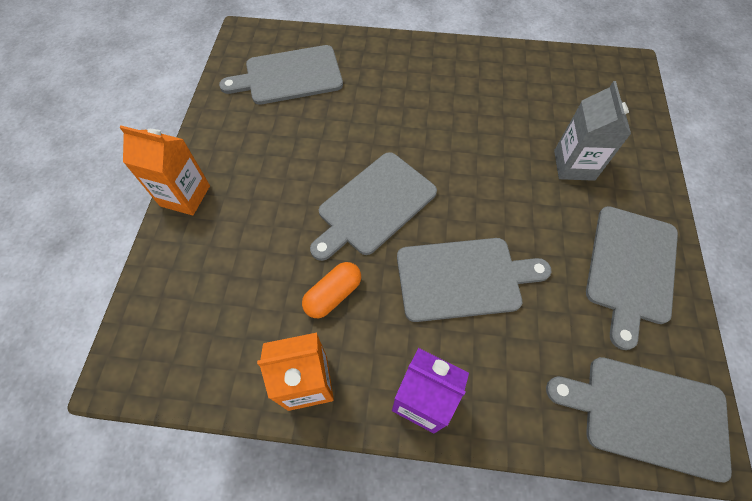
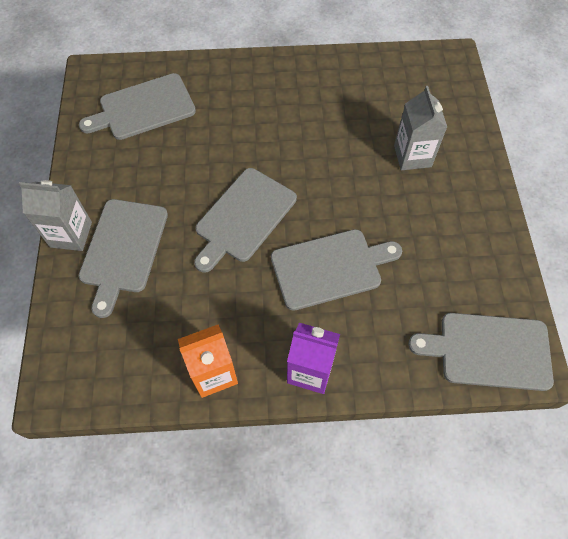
camera: 10 degrees left, 0 degrees up
orange carton [119,126,210,216] -> grey carton [19,180,92,251]
orange capsule [302,262,361,318] -> none
grey cutting board [586,206,678,350] -> grey cutting board moved to [79,199,168,318]

